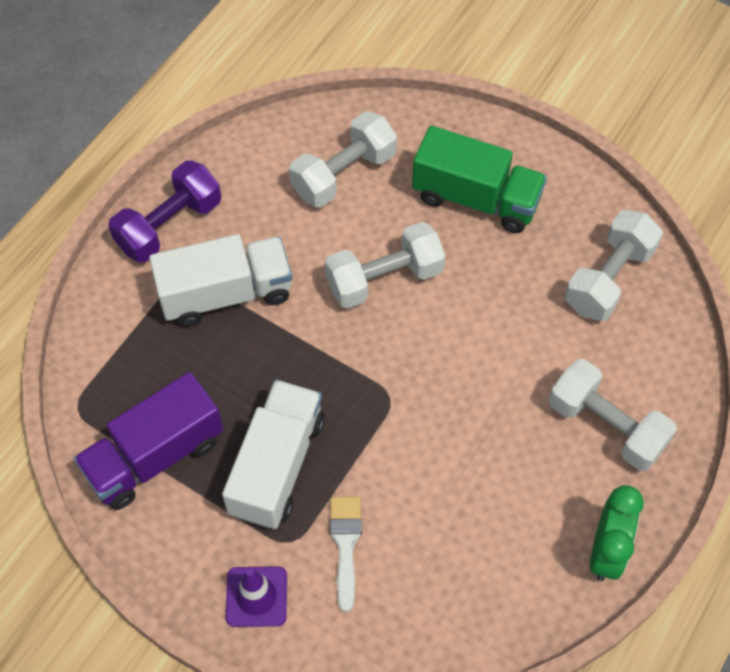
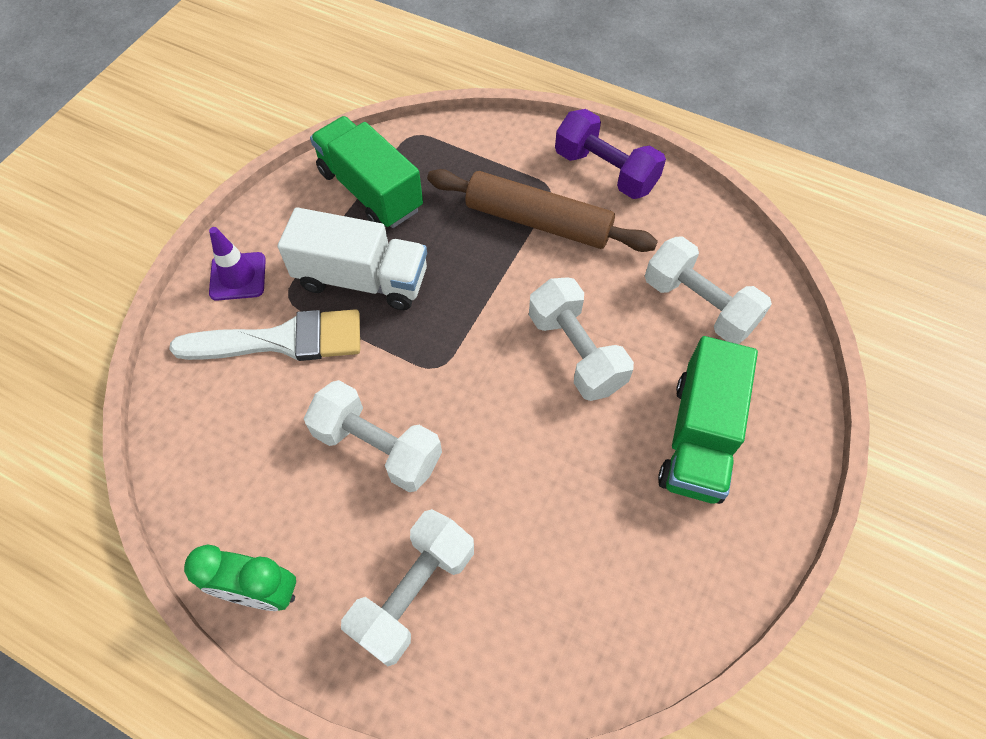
camera: 85 degrees right, 0 degrees up
purple truck [74,372,223,510] -> green truck [310,116,423,228]
white truck [149,234,292,327] -> brown rolling pin [427,169,658,252]
white brush [330,497,362,612] -> white brush [169,309,360,361], size x1.69
white dumbbell [565,210,663,321] -> white dumbbell moved to [304,380,442,492]

